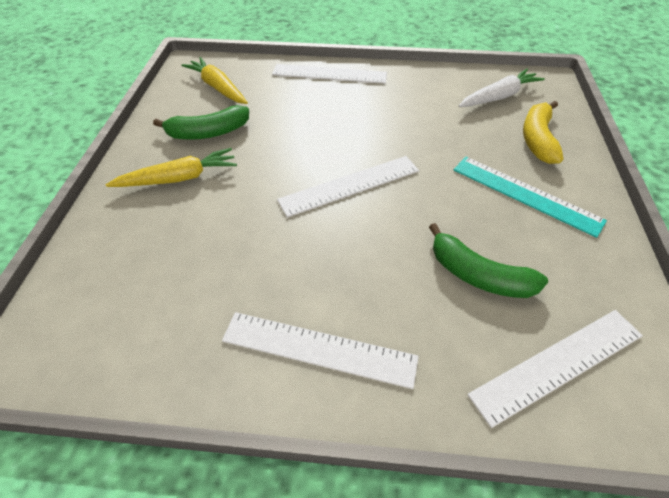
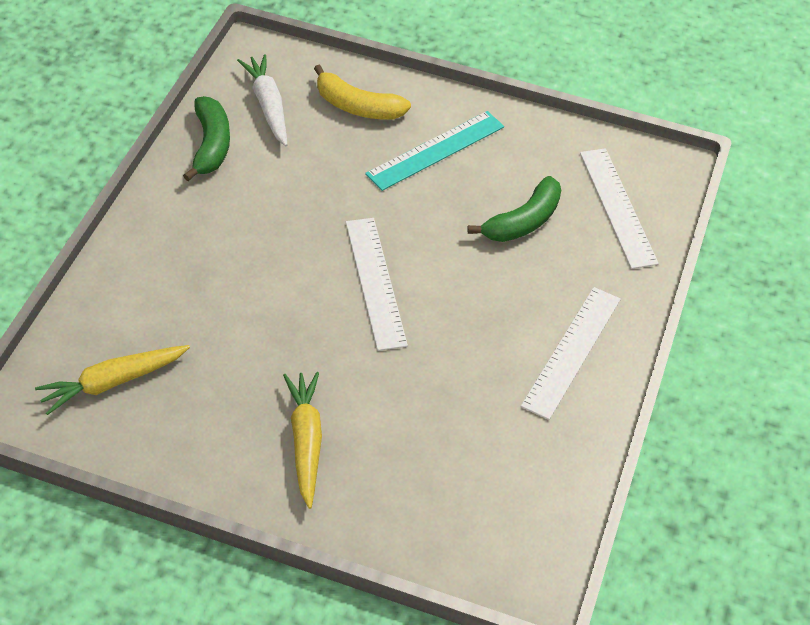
camera: 80 degrees left, 0 degrees up
green banana [153,105,249,139] -> green banana moved to [183,96,230,181]
white ruler [272,64,387,84] -> none

